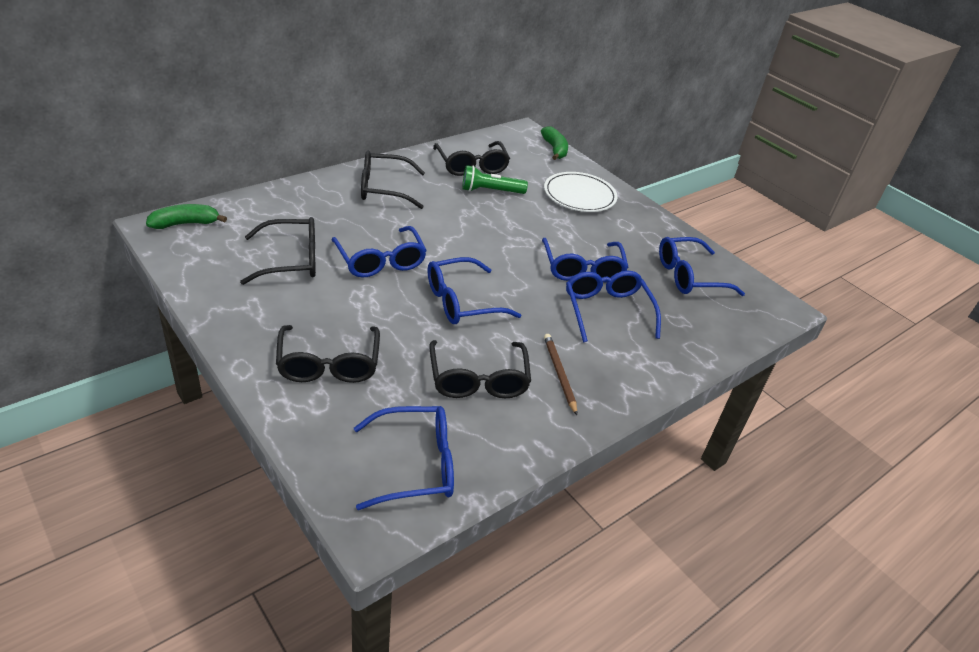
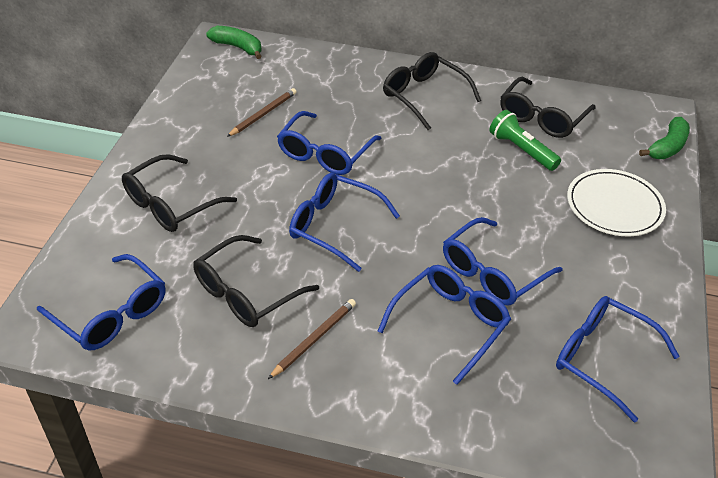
camera: 55 degrees right, 5 degrees up
black glasses [240,217,316,285] -> brown pencil [227,88,297,137]

